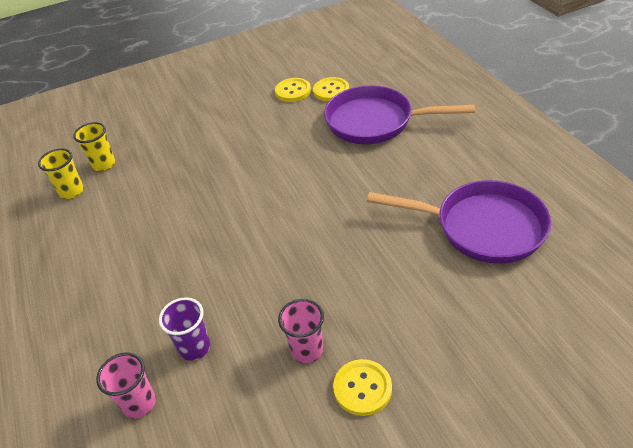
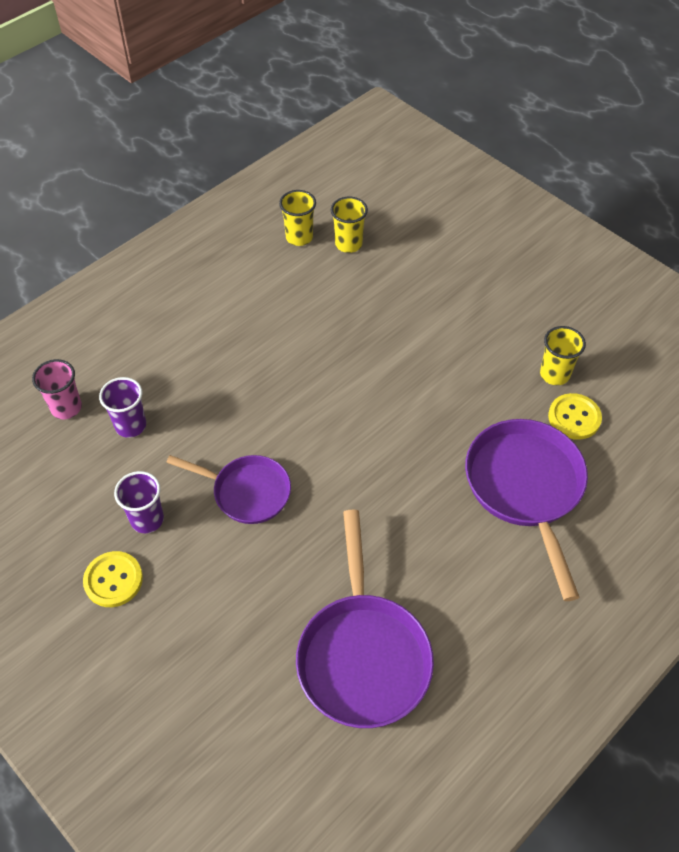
camera: 65 degrees right, 10 degrees up
yellow button [275,78,311,102] -> yellow cup [540,326,586,385]
pink cup [278,299,324,363] -> purple cup [114,471,164,533]
none -> purple pan [166,455,291,524]

